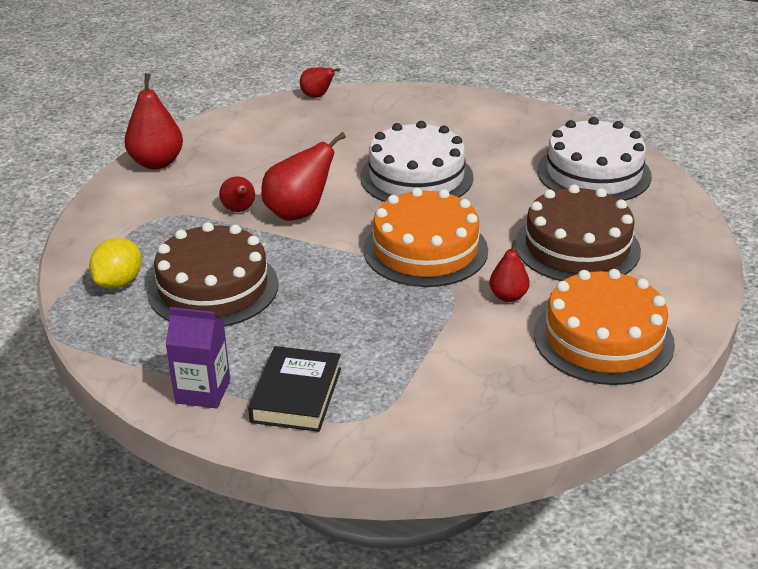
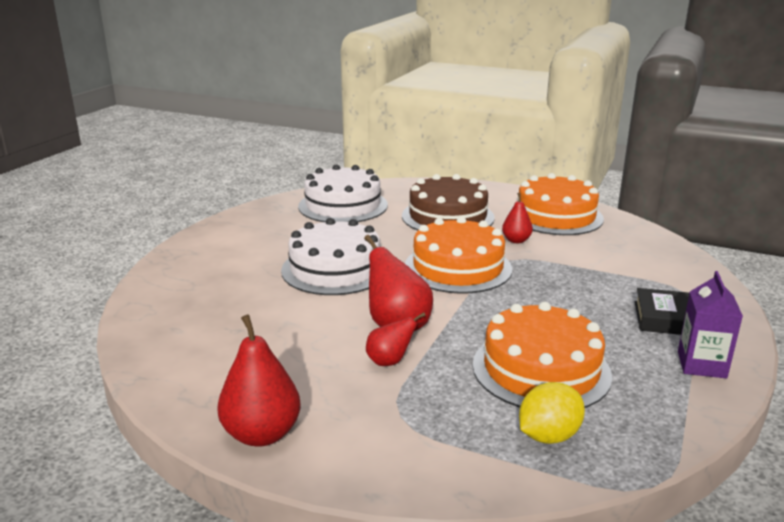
camera: 90 degrees left, 10 degrees down
yellow lemon [89,238,142,289] -> yellow lemon turned 60 degrees counterclockwise [519,382,585,444]
brown cake [148,222,279,327] -> orange cake [473,302,612,408]
red pear [300,68,340,98] -> none

